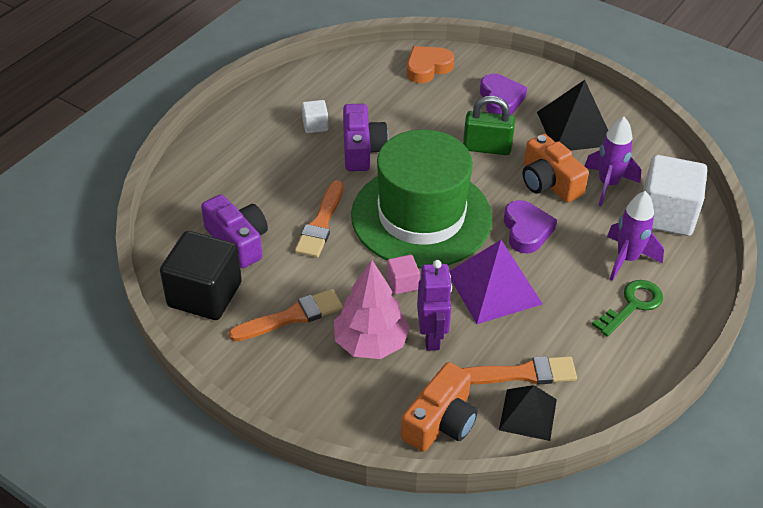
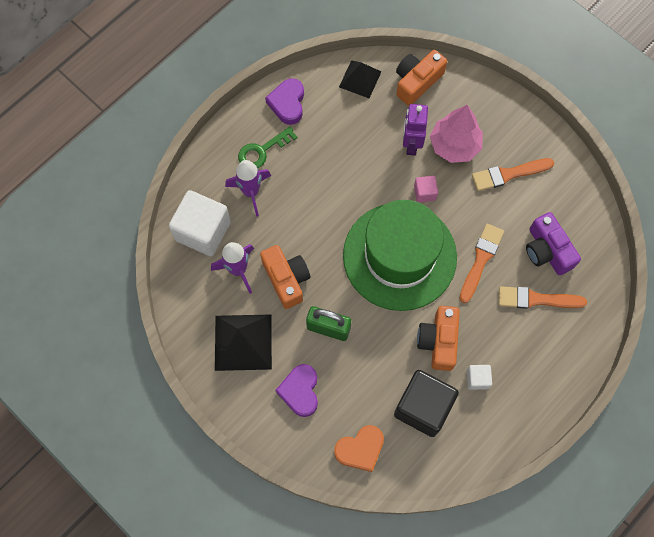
camera: 170 degrees left, 25 degrees up
black cube [160,231,242,320] -> black cube moved to [394,370,459,437]
purple camera [343,104,388,171] -> orange camera [417,306,460,371]
purple pyramid [449,240,542,324] -> none
orange brush [462,356,577,385] -> orange brush moved to [499,286,587,309]
purple heart [504,200,557,253] -> purple heart moved to [265,78,304,125]

